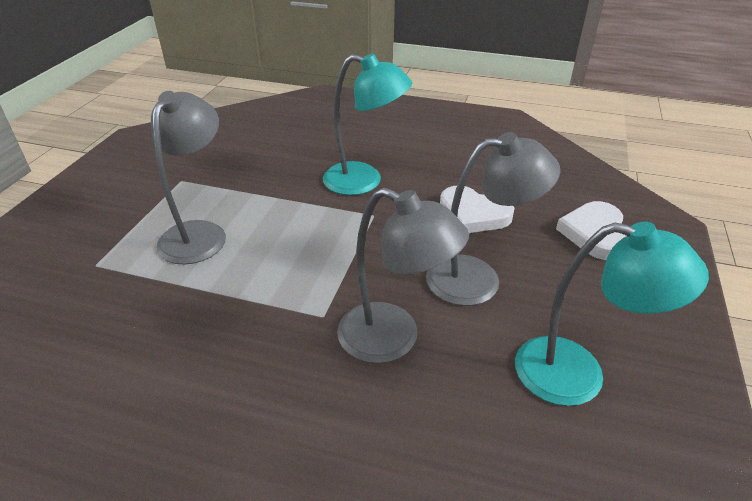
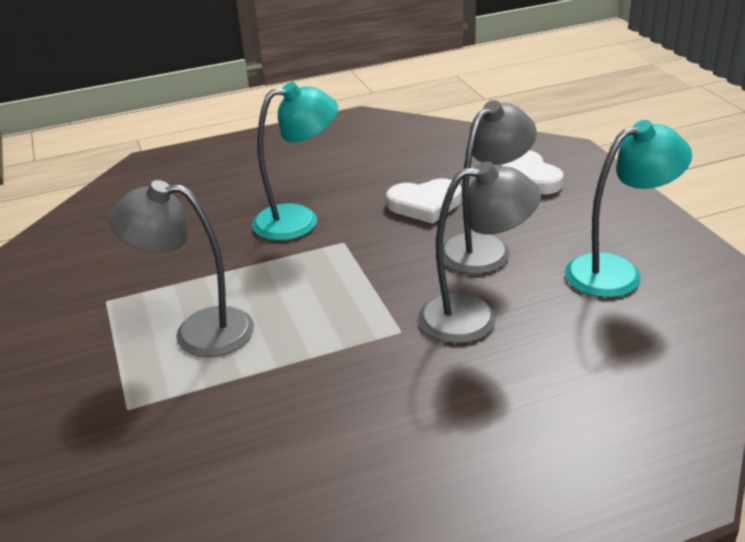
camera: 35 degrees left, 5 degrees down
grey lamp [151,91,226,265] -> grey lamp turned 60 degrees counterclockwise [109,180,254,357]

